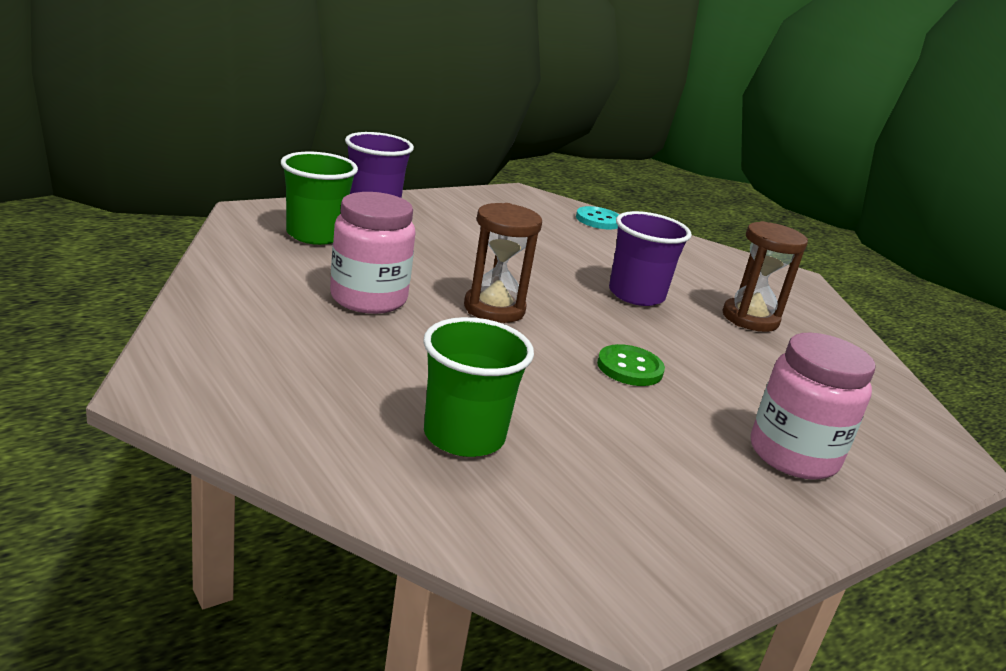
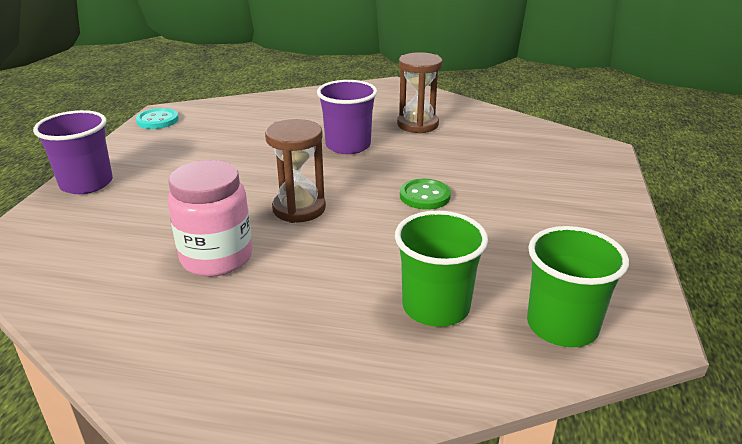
camera: 40 degrees left, 5 degrees up
green cup [281,152,358,245] -> green cup moved to [527,226,629,347]
turquoise button [576,206,619,229] -> turquoise button moved to [136,108,179,129]
pink jar [751,333,875,480] -> none

